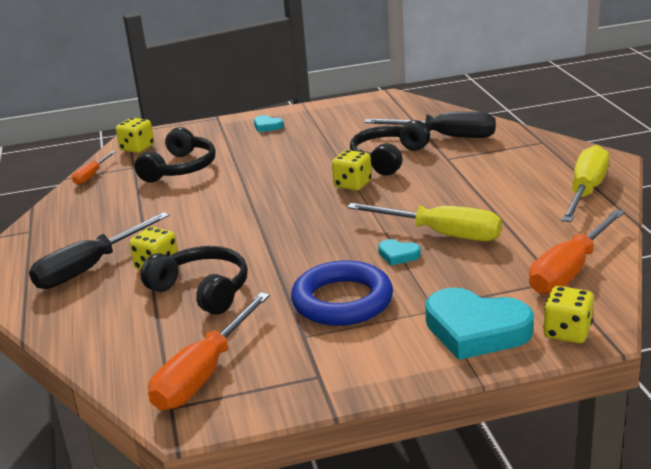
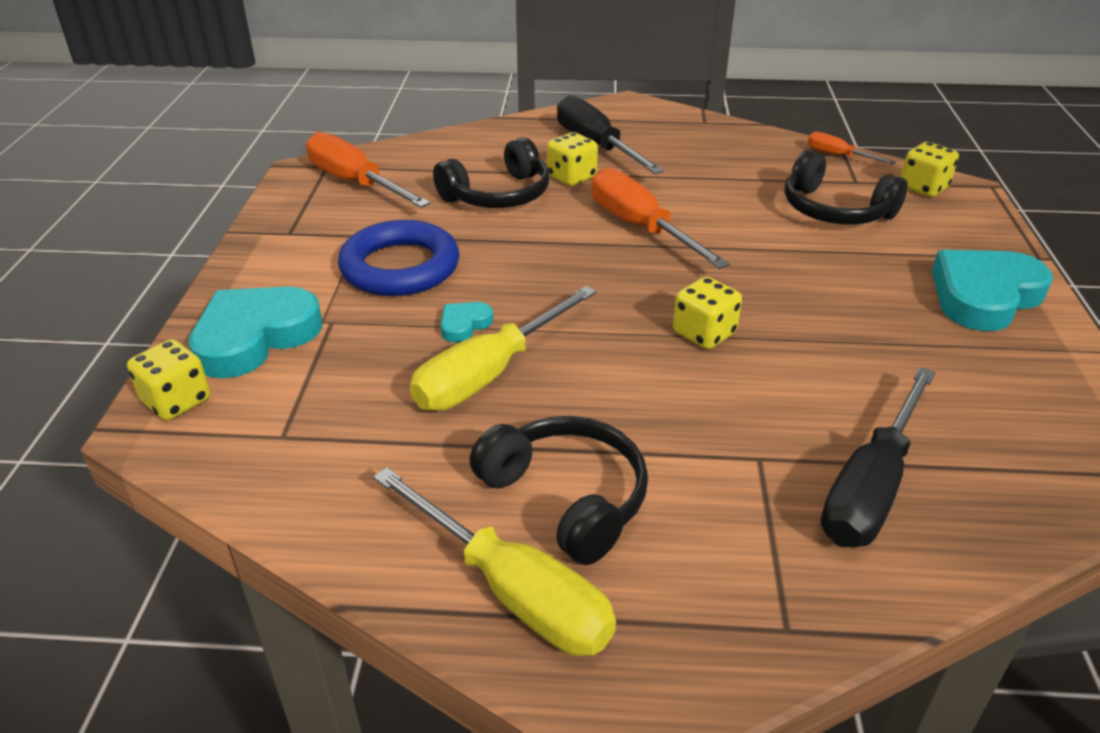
camera: 105 degrees right, 10 degrees up
turquoise heart [254,115,283,132] -> turquoise heart [932,250,1053,331], size x2.20
black headphones [350,120,430,175] -> black headphones moved to [470,416,648,565]
orange screwdriver [529,209,625,294] -> orange screwdriver moved to [592,168,730,269]

